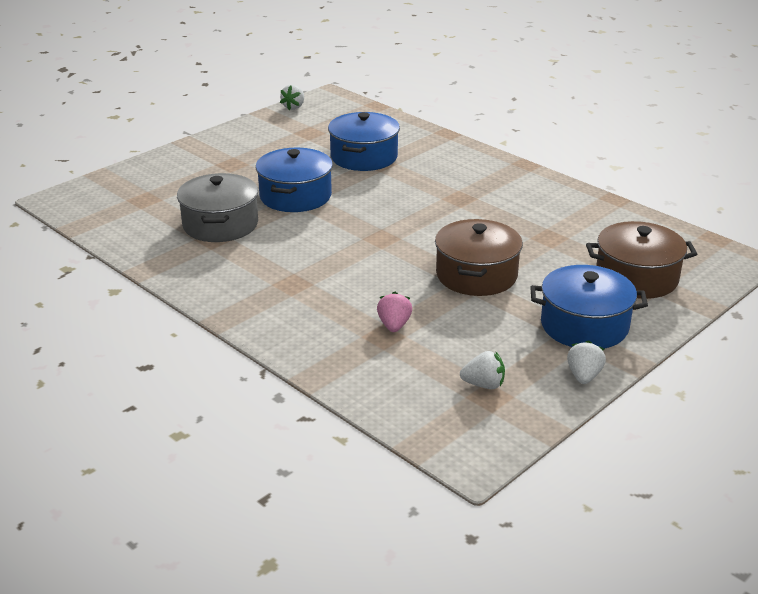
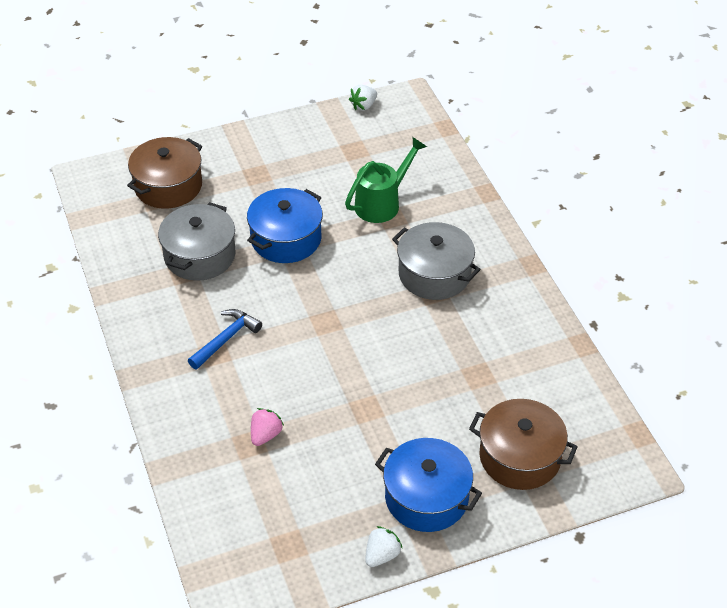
camera: 25 degrees right, 15 degrees up
blue pot [328,112,400,171] -> green watering can [345,137,427,223]
brown pot [435,219,523,296] -> brown pot moved to [127,137,202,209]
white strawberry [460,351,505,389] -> none
none -> blue hammer [188,309,262,369]
none -> grey pot [392,222,481,300]

